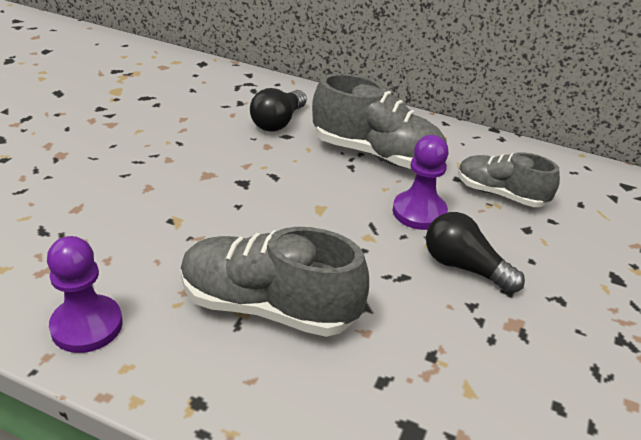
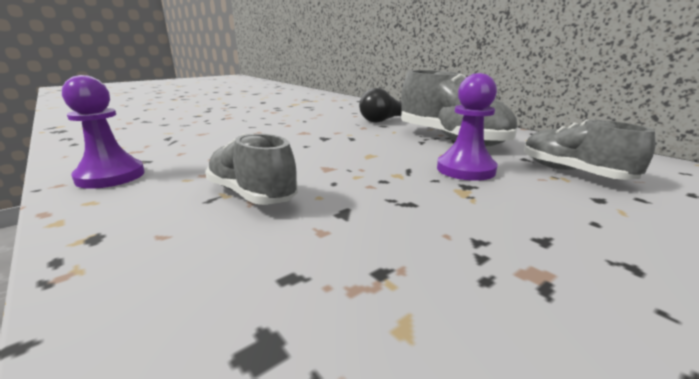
camera: 30 degrees right, 15 degrees down
grey shoe [181,227,369,337] -> grey shoe [205,133,298,205], size x0.65
black light bulb [426,212,525,293] -> none

